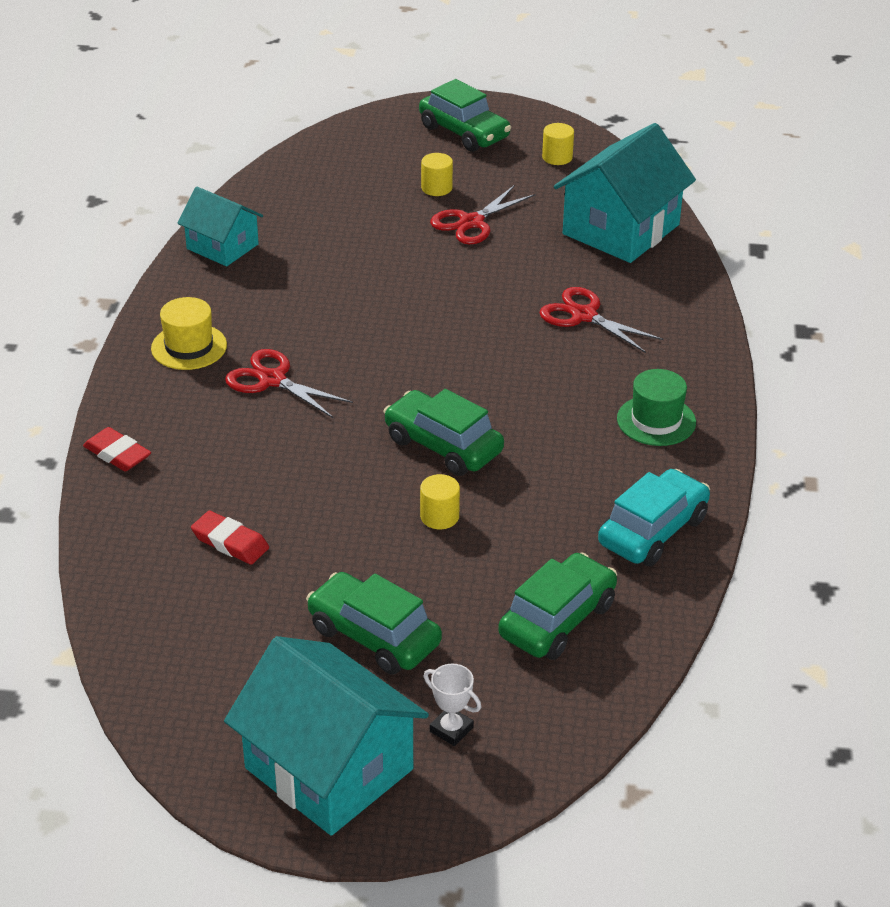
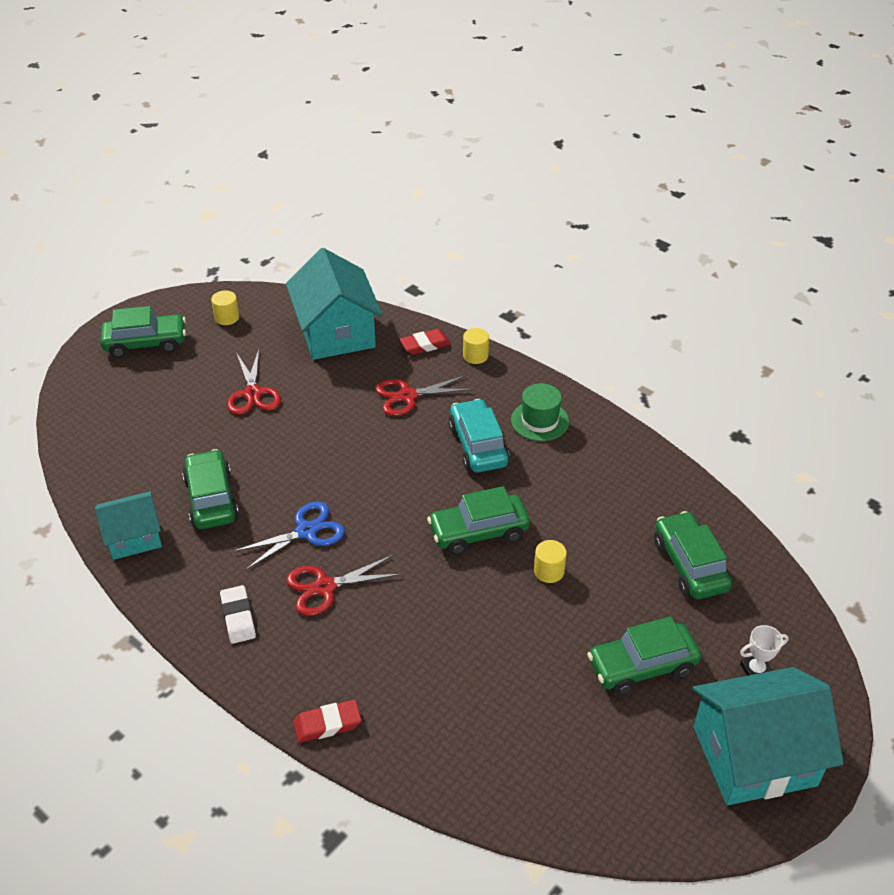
camera: 55 degrees left, 5 degrees up
yellow hat [151,297,227,370] -> white eraser [220,585,256,644]
red eraser [191,511,269,565] -> red eraser moved to [400,329,451,355]
yellow cylinder [421,153,453,196] -> yellow cylinder moved to [463,328,489,364]
turquoise car [598,469,710,566] -> turquoise car moved to [448,399,510,473]
none -> green car [182,449,239,529]
none -> blue scissors [234,501,345,570]

